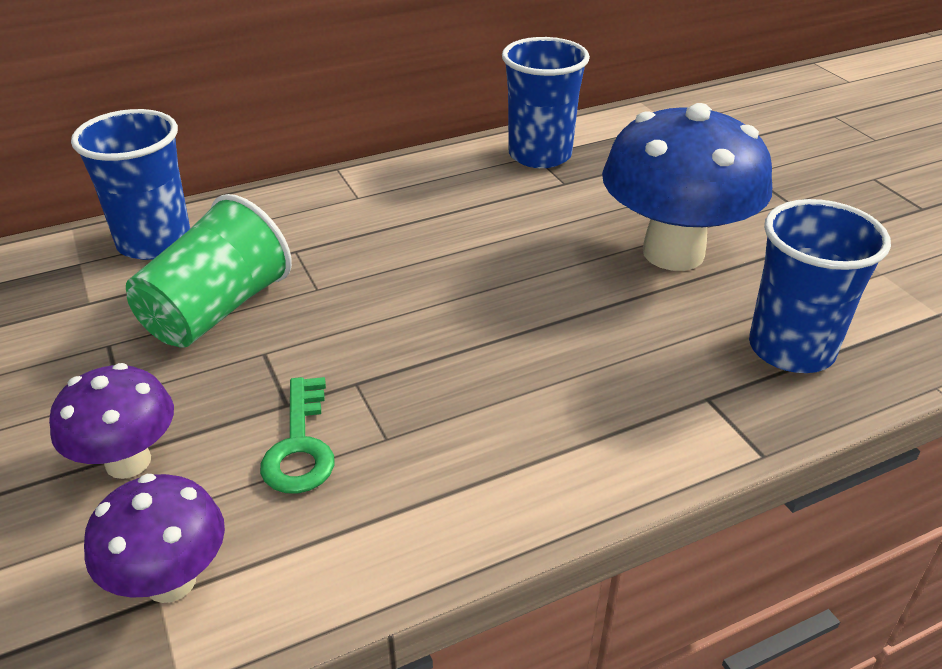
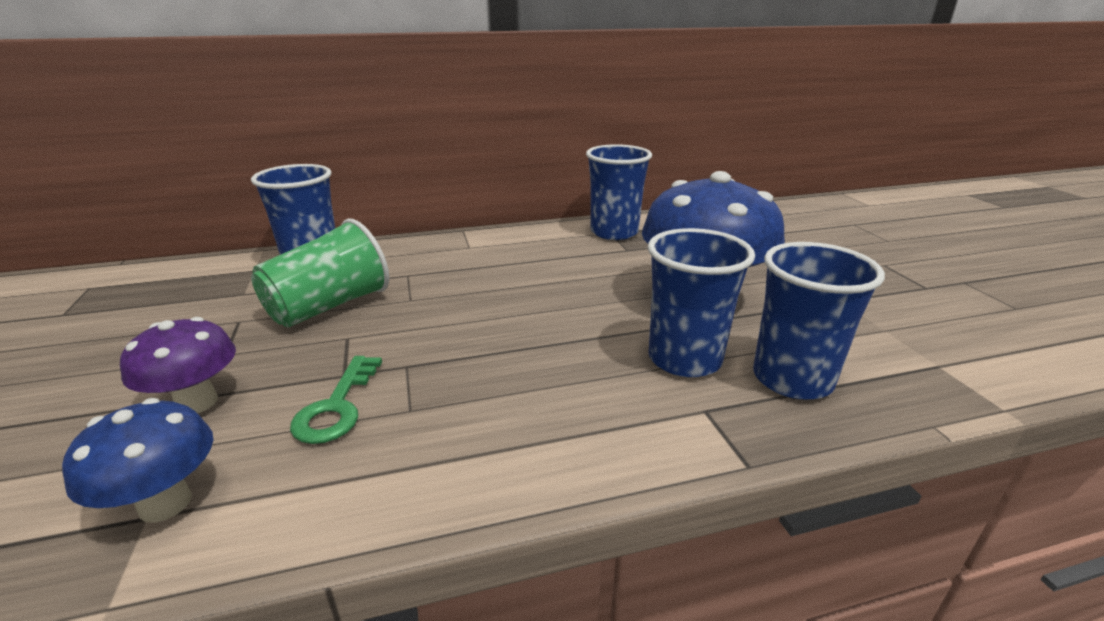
camera: 10 degrees right, 10 degrees down
purple mushroom [84,474,225,603] -> blue mushroom [62,398,213,523]
none -> blue cup [648,228,755,377]

